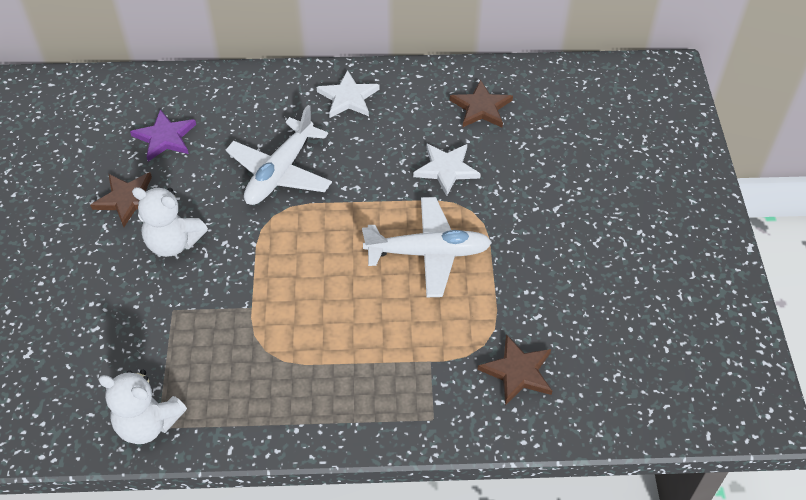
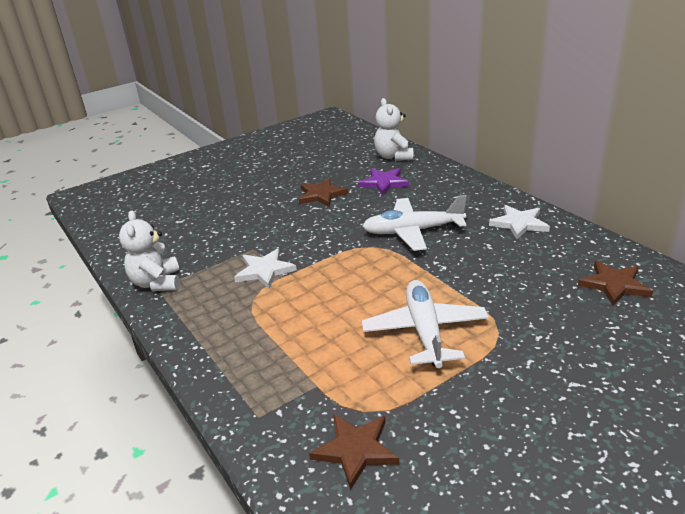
camera: 60 degrees right, 20 degrees down
white teddy bear [132,187,208,257] -> white teddy bear moved to [374,98,414,161]
white plane [362,197,492,297] -> white plane turned 150 degrees counterclockwise [362,280,489,368]
white star [413,144,481,196] -> white star moved to [234,248,297,289]

